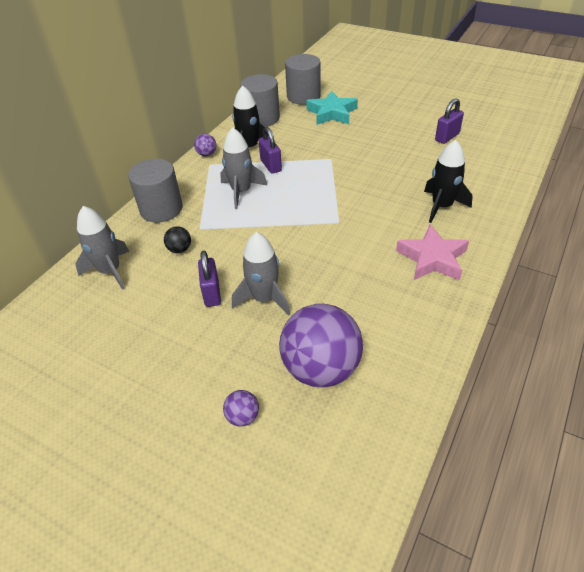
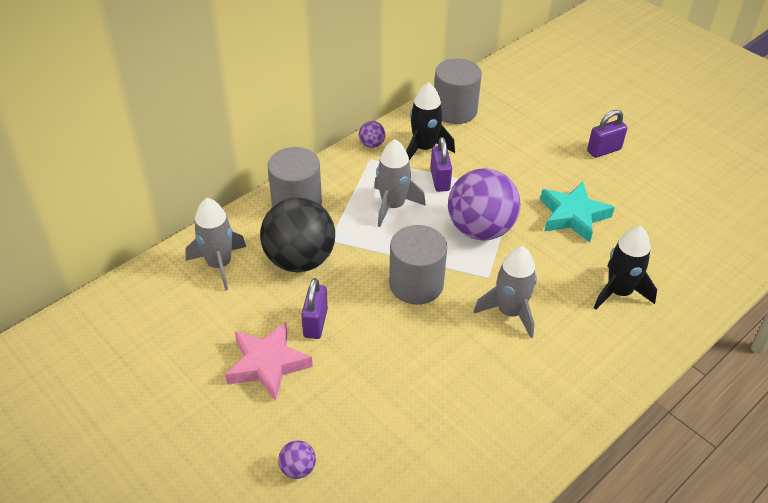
camera: 15 degrees right, 0 degrees up
black ball [164,226,191,253] -> black ball [260,197,335,272], size x2.41
grey rocket [232,232,290,316] -> grey rocket moved to [474,246,537,338]
purple ball [279,304,363,388] -> purple ball moved to [448,168,521,241]
grey cylinder [285,54,321,105] -> grey cylinder moved to [389,225,447,305]
turquoise star [306,91,358,125] -> turquoise star moved to [540,182,615,243]
pink star [396,224,469,281] -> pink star moved to [225,322,313,401]
purple padlock [435,99,464,144] -> purple padlock moved to [587,110,627,158]

